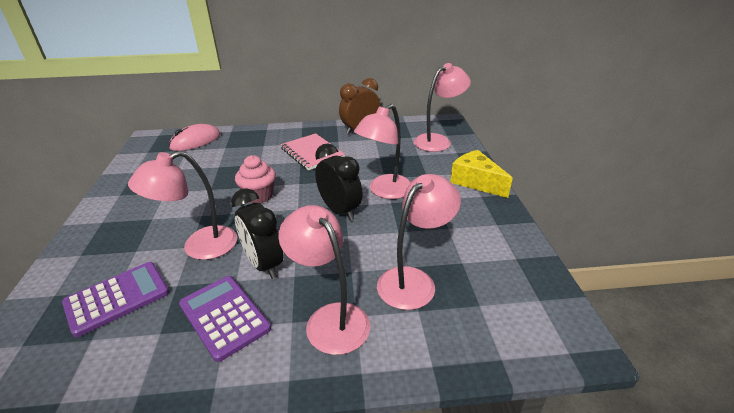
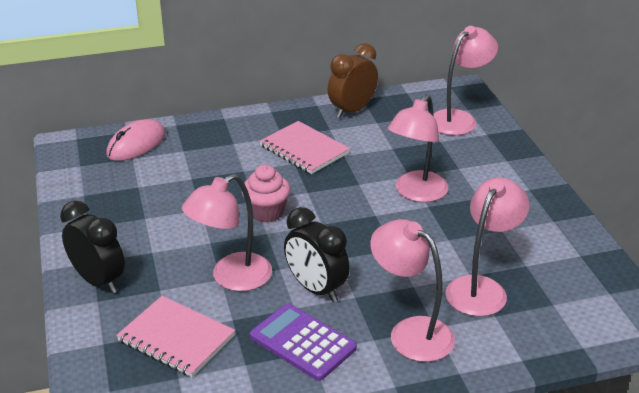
camera: 10 degrees left, 0 degrees up
purple calculator [62,262,169,337] -> pink notebook [116,296,235,377]
black clock [315,144,363,221] -> black clock moved to [60,201,125,294]
yellow cheese [450,150,513,198] -> none

